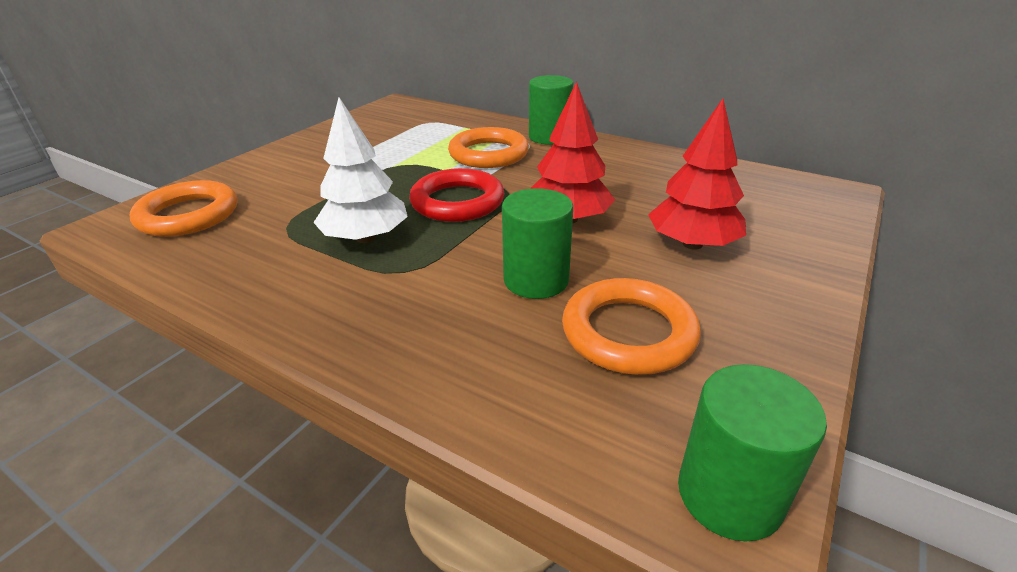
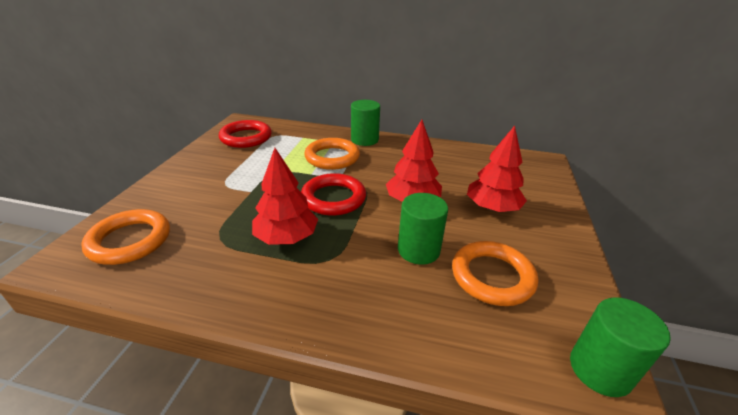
camera: 20 degrees left, 0 degrees up
white tree [313,98,408,243] -> red tree [252,148,318,245]
none -> red ring [219,120,272,148]

